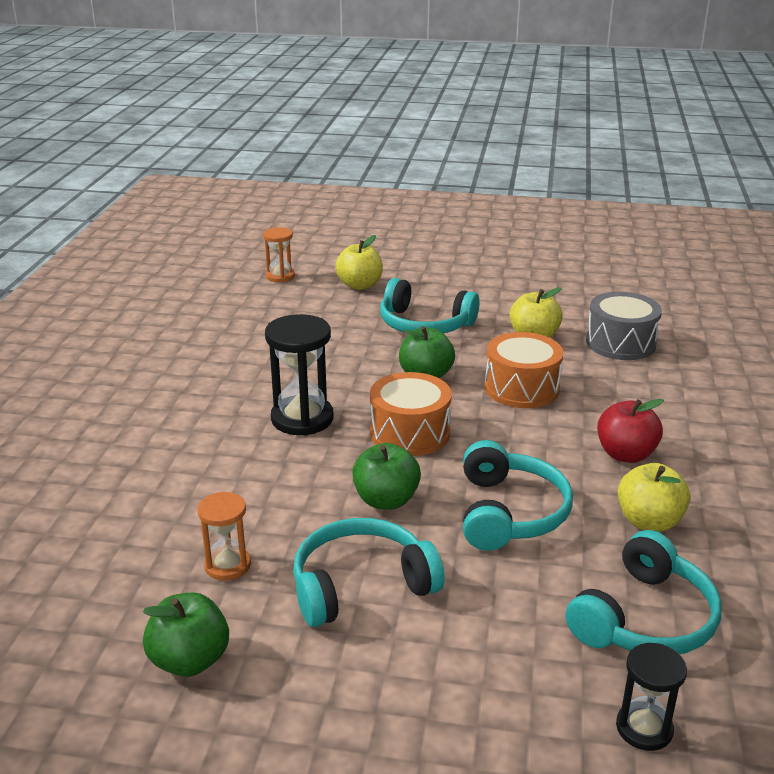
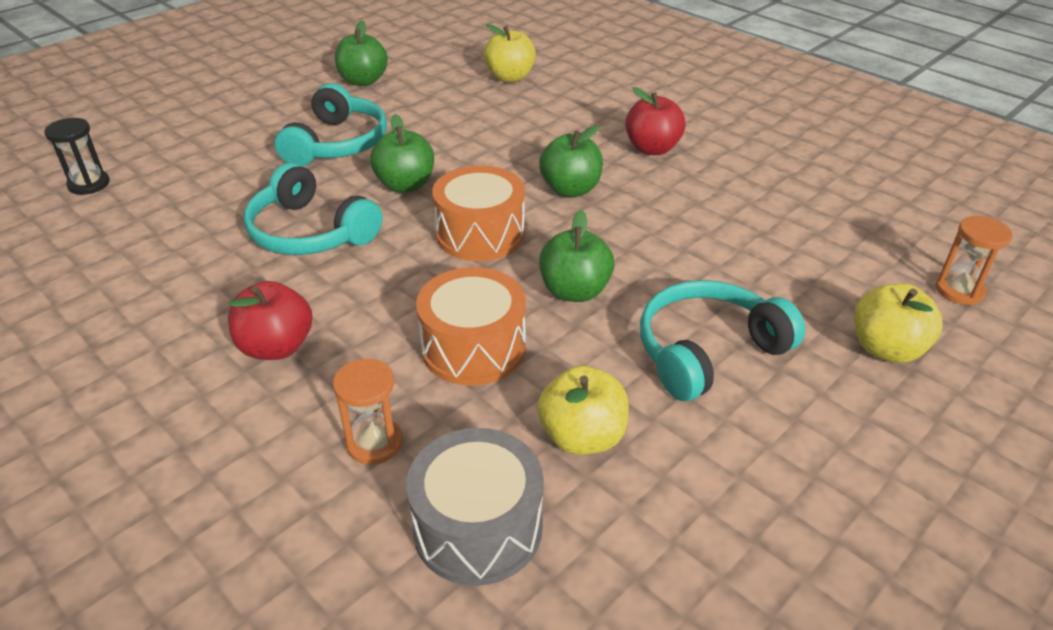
camera: 125 degrees right, 10 degrees up
orange hourglass [197,492,251,581] -> orange hourglass moved to [333,358,403,465]
black hourglass [265,314,334,436] -> green apple [539,125,603,197]
turquoise headphones [566,530,722,654] -> none
yellow apple [617,463,690,532] -> yellow apple moved to [484,24,536,82]
none -> red apple [625,87,686,155]

